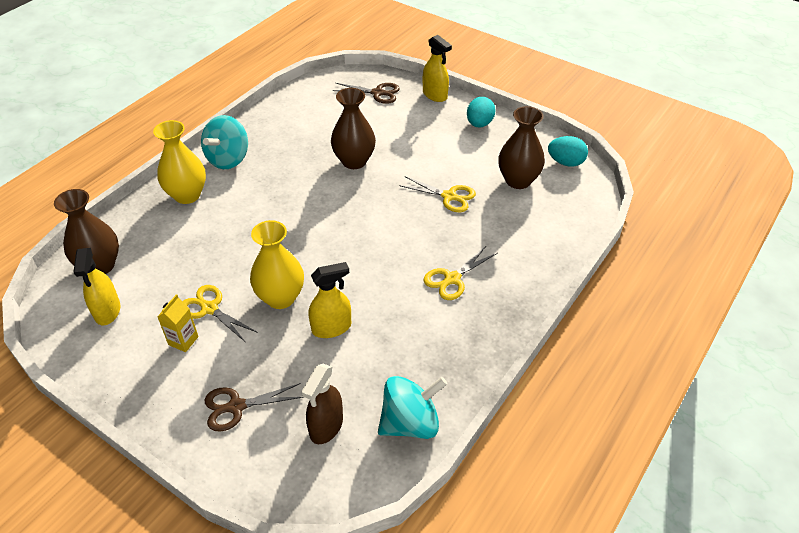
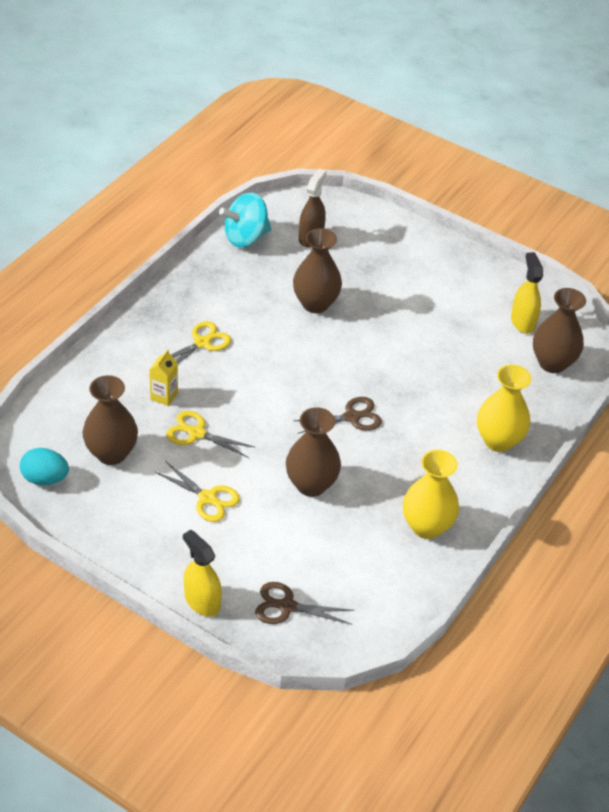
camera: 175 degrees right, 0 degrees up
yellow carton [157,294,198,352] -> yellow carton moved to [149,349,178,406]
yellow scissors [182,285,258,342] -> yellow scissors moved to [154,461,240,522]
turquoise spinning top [201,115,248,169] -> none
brown scissors [204,383,304,432] -> brown scissors moved to [294,397,382,434]
yellow vase [250,220,304,309] -> yellow vase moved to [403,450,459,539]
yellow spray bottle [308,262,351,338] -> brown vase [293,228,342,313]
turquoise egg [467,97,495,127] -> none

